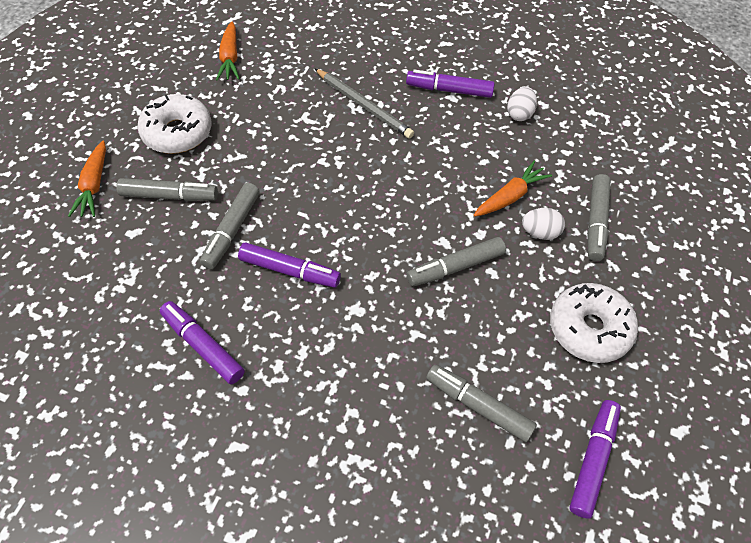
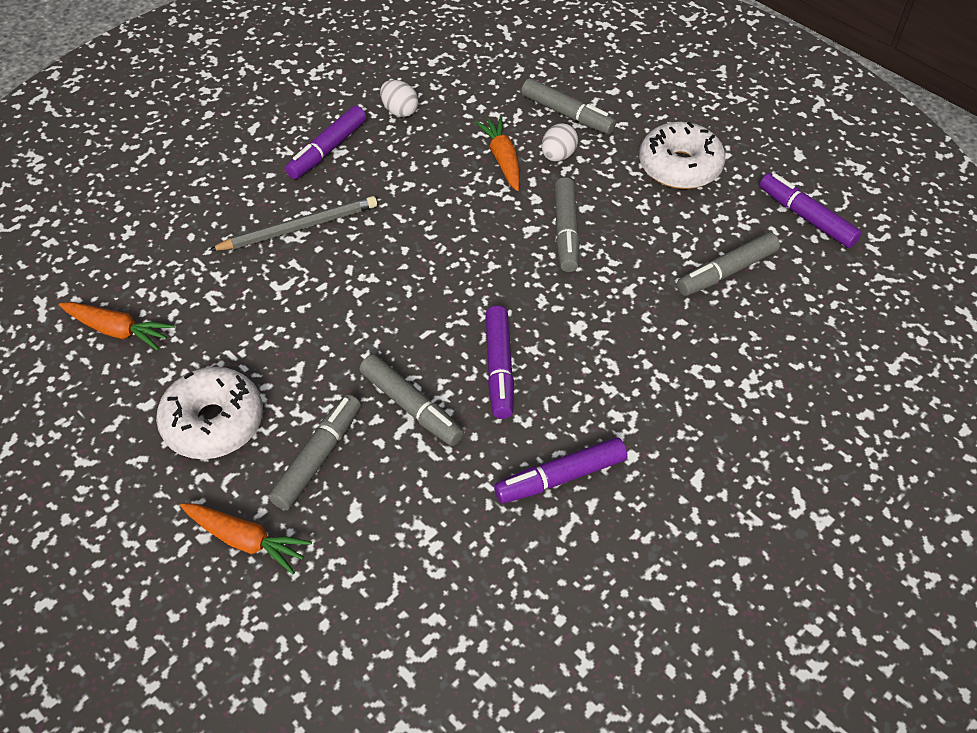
camera: 65 degrees left, 5 degrees down
purple marker [238,243,341,288] -> purple marker turned 135 degrees clockwise [485,306,514,419]

